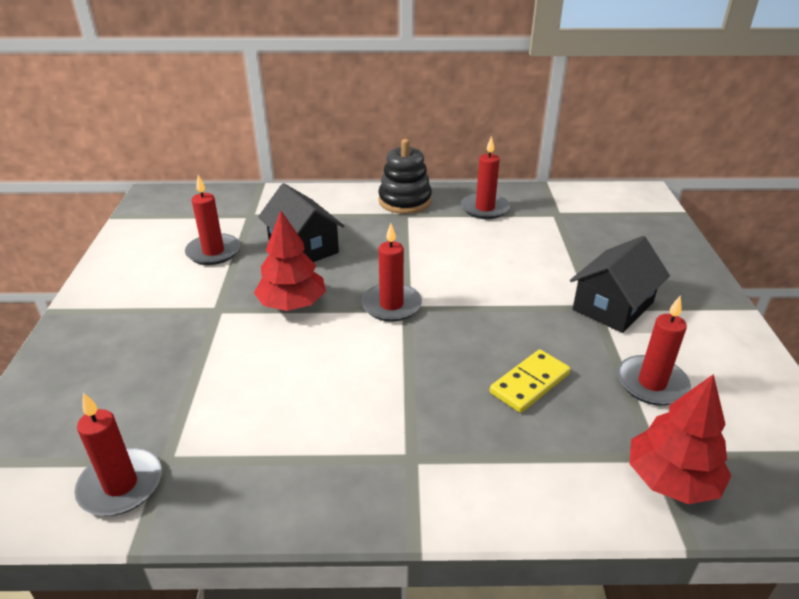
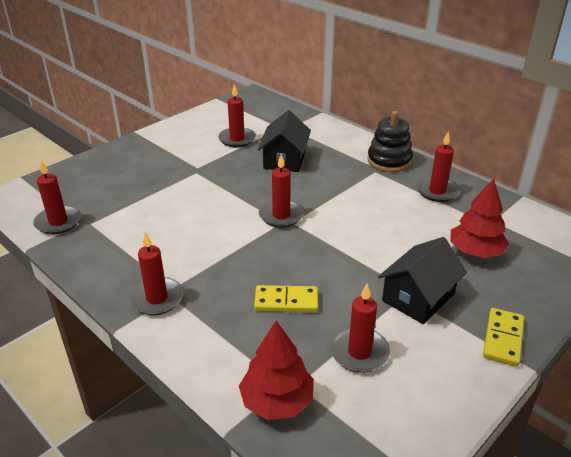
camera: 45 degrees right, 0 degrees up
red tree [254,211,326,311] -> red tree moved to [450,178,509,258]
black house [570,236,670,333] -> black house turned 45 degrees counterclockwise [378,237,467,324]
none -> red candle [129,231,184,315]
none -> yellow domino [483,308,524,367]

